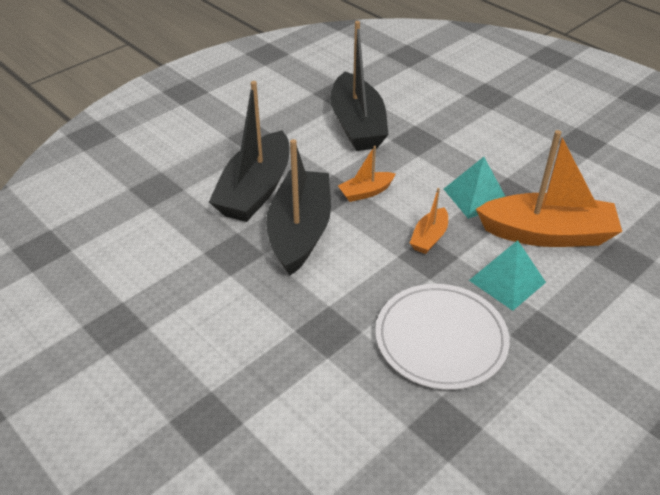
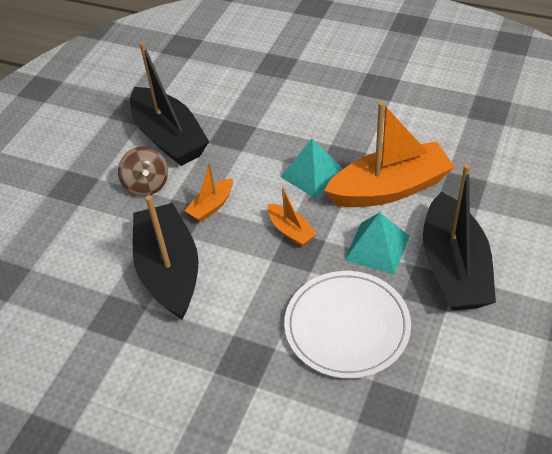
camera: 20 degrees left, 5 degrees up
black boat [209,81,289,222] -> black boat moved to [423,164,496,310]
orange boat [410,188,448,254] -> orange boat turned 45 degrees counterclockwise [267,187,317,247]
none -> brown spinning top [118,146,168,196]

